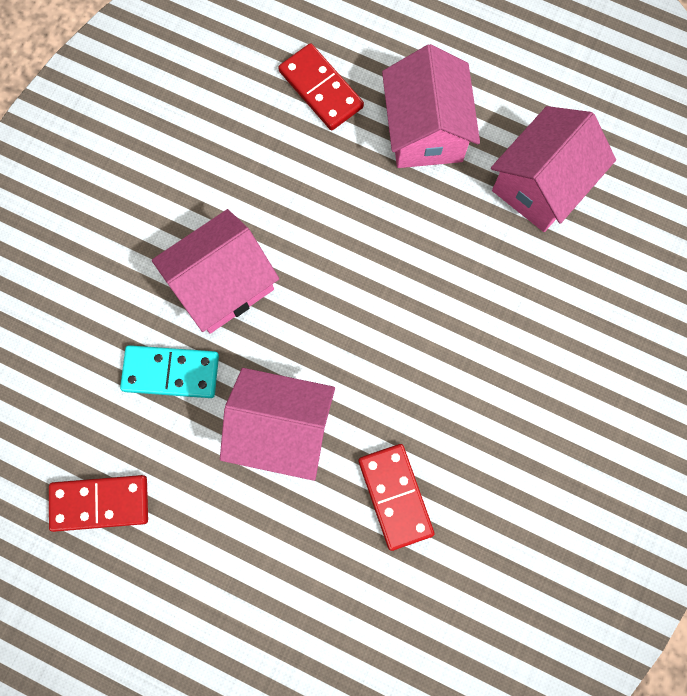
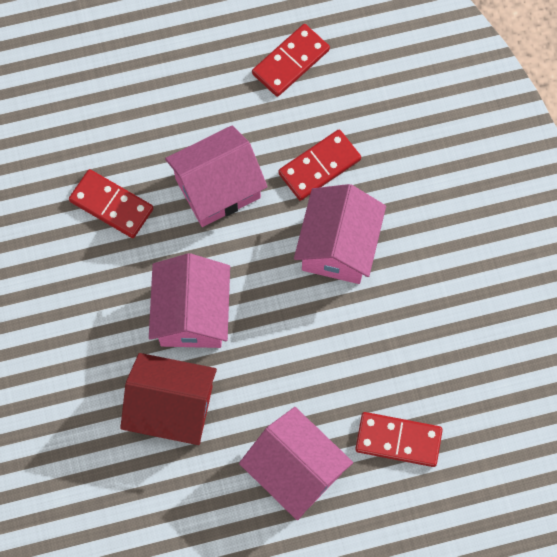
camera: 140 degrees right, 5 degrees down
turquoise domino [120,345,219,398] -> red domino [278,130,361,201]
pink house [491,106,616,232] -> pink house moved to [149,253,230,348]
none -> red house [120,353,217,445]

